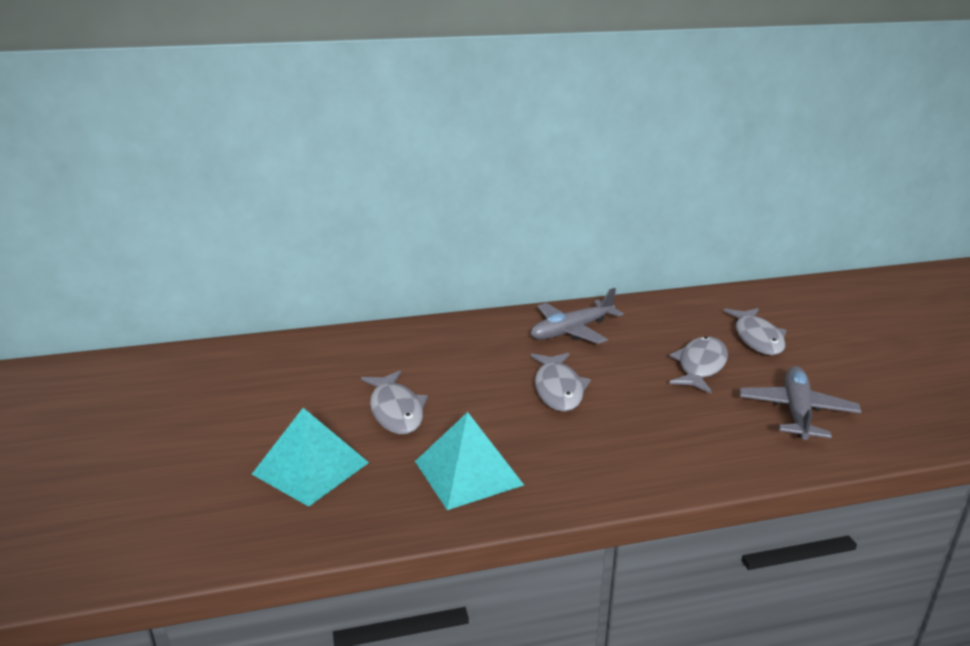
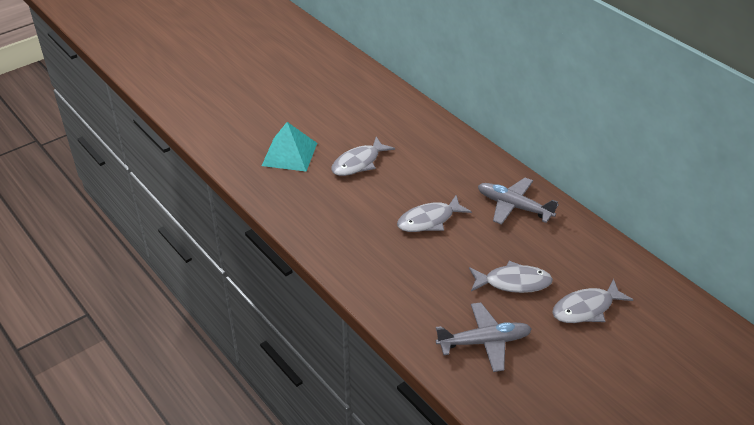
camera: 65 degrees right, 15 degrees up
turquoise pyramid [415,412,524,510] -> none

